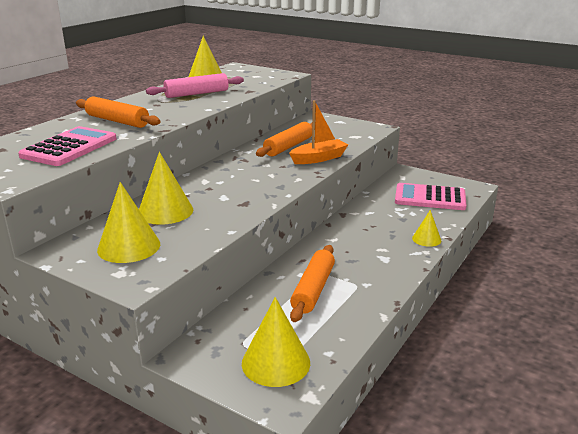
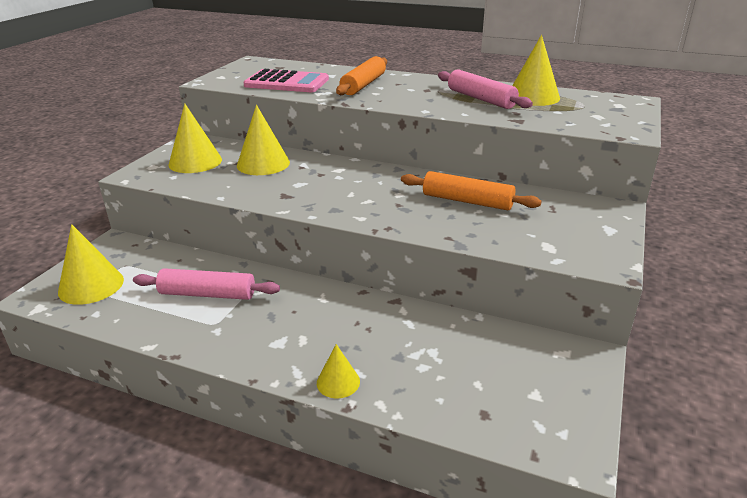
camera: 80 degrees right, 5 degrees up
orange boat [289,100,348,164] -> none
orange rolling pin [290,245,335,322] -> pink rolling pin [133,268,280,300]
pink calculator [395,183,467,210] -> none

